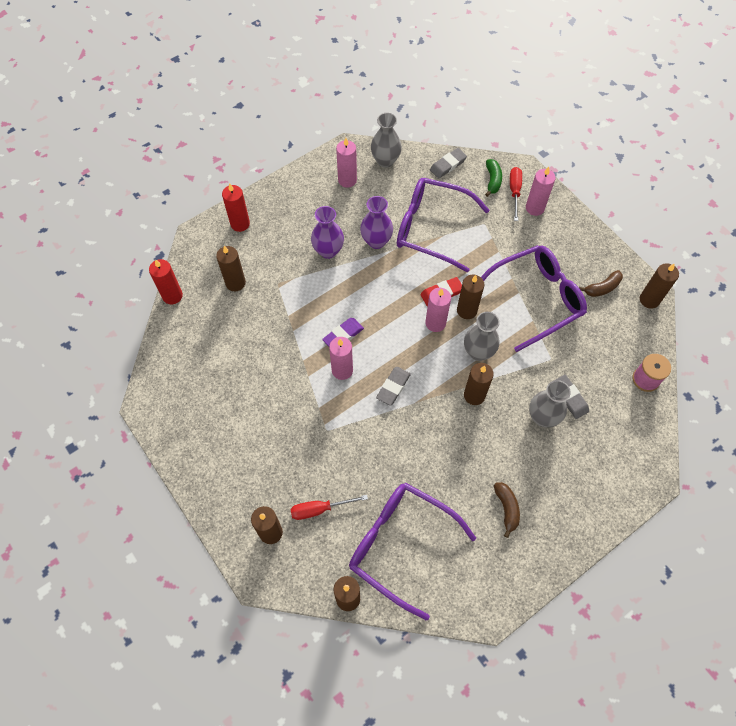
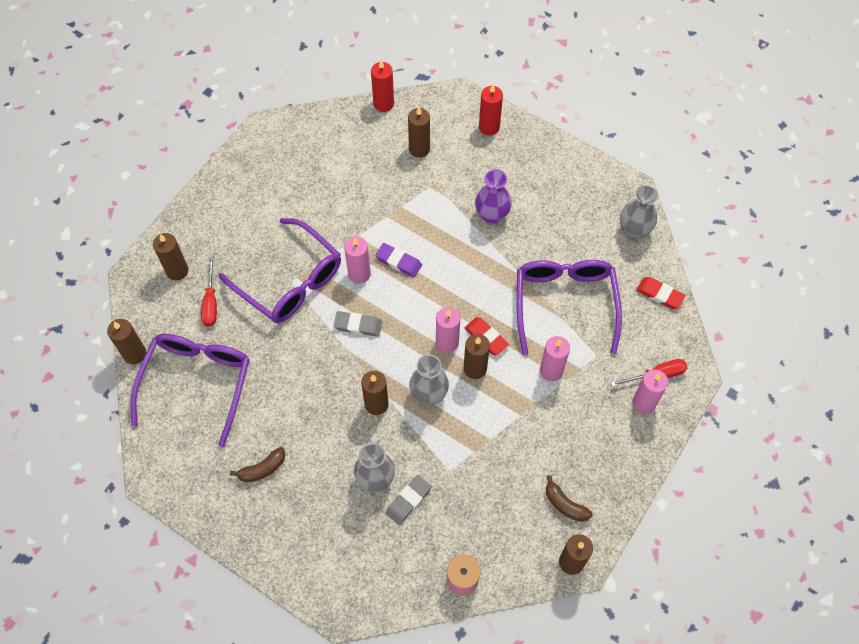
camera: 70 degrees right, 0 degrees up
red screwdriver [290,495,368,520] -> red screwdriver turned 150 degrees counterclockwise [201,257,217,327]
pink candle [336,138,357,188] -> pink candle moved to [540,336,570,381]
purple vase [360,196,393,249] -> none
grey eraser [430,148,467,178] -> red eraser [636,277,686,309]
purple glasses [481,245,587,352] -> purple glasses moved to [218,218,341,323]
green banana [485,159,502,197] -> none

